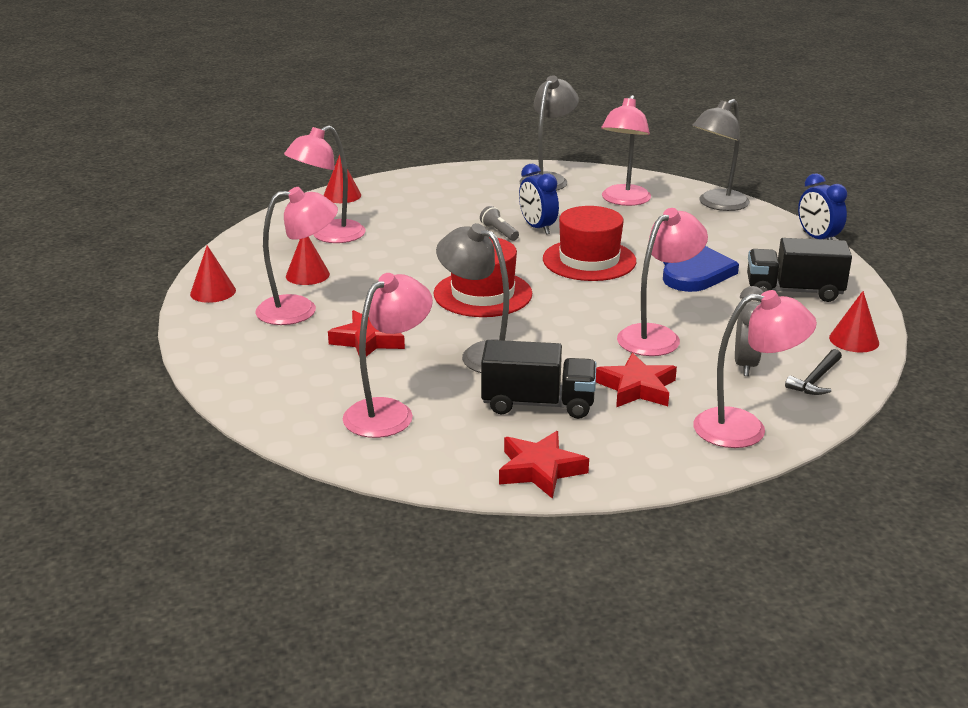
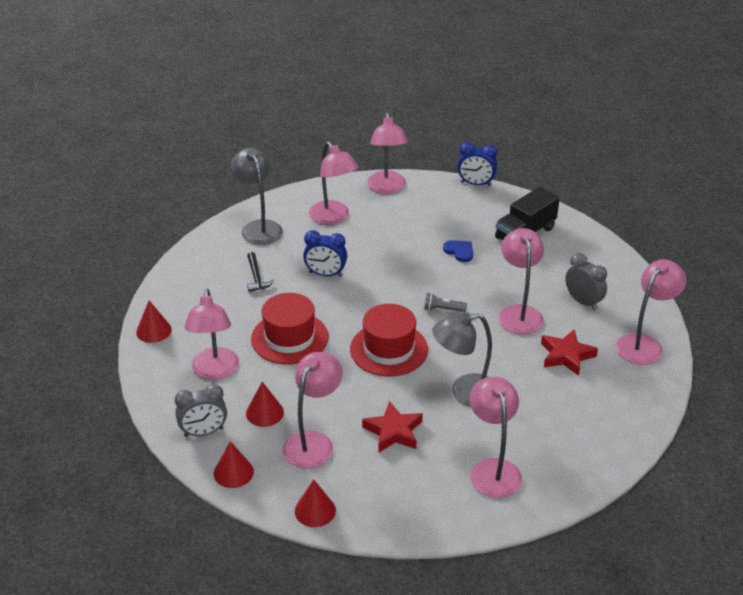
camera: 50 degrees left, 10 degrees up
grey flashlight [480,206,519,241] -> grey flashlight moved to [424,293,467,312]
black truck [481,340,597,419] -> none
red star [499,431,589,499] -> none
red hat [543,206,636,281] -> red hat moved to [251,293,329,364]
blue heart [663,246,739,292] -> blue heart [443,240,473,262], size x0.51
grey lamp [692,99,750,211] -> pink lamp [367,112,408,194]
black hammer [785,349,842,395] -> black hammer moved to [247,252,274,292]
red cone [829,291,879,352] -> red cone moved to [295,479,336,527]
none -> grey clock [175,384,227,437]

